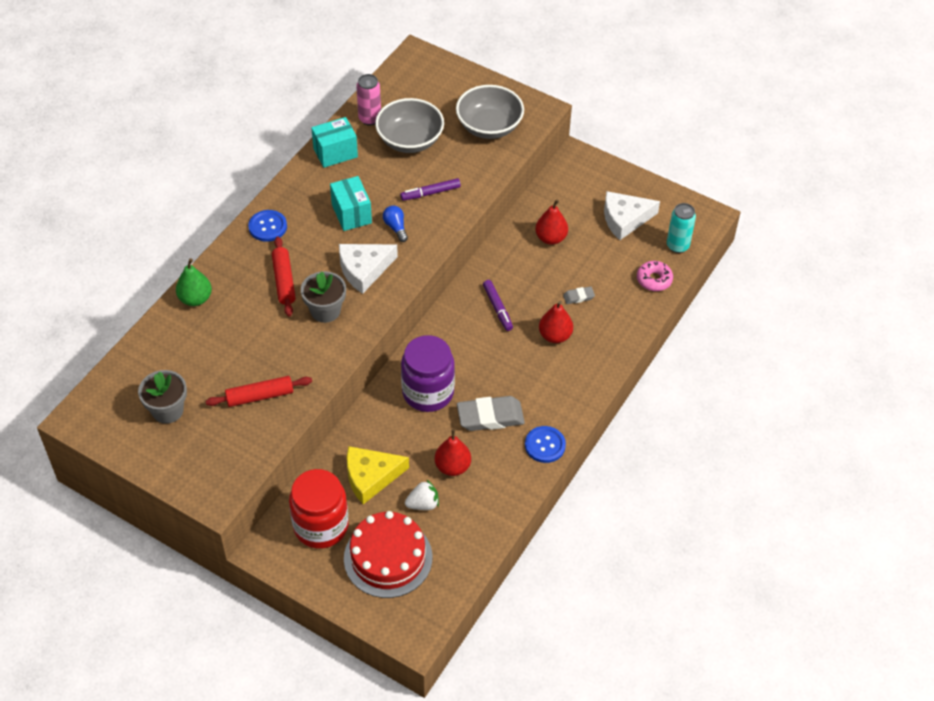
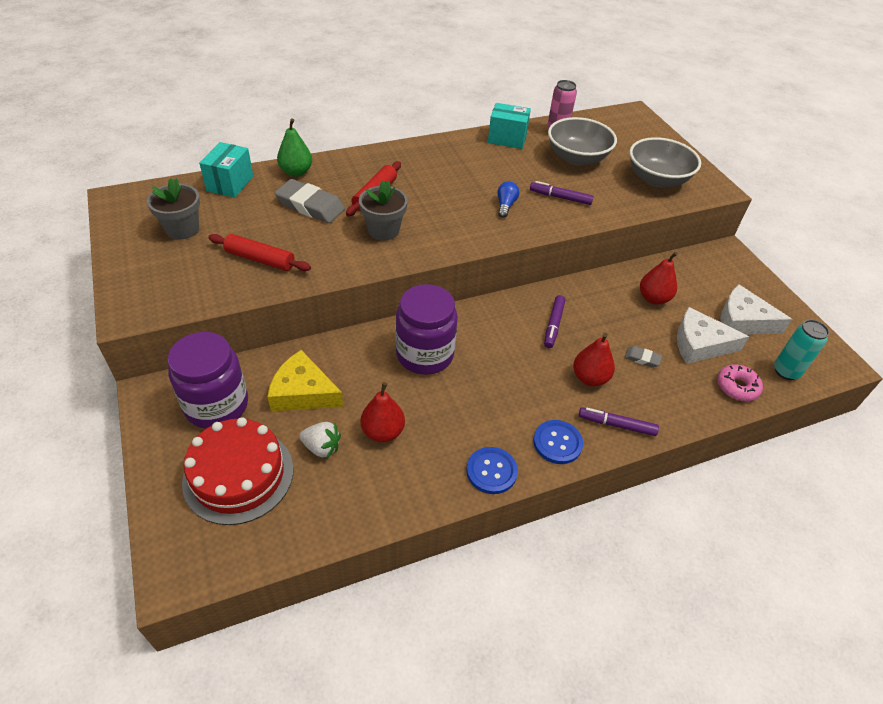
camera: 35 degrees right, 5 degrees down
blue button [248,210,287,242] -> blue button moved to [533,420,583,464]
red jar [289,469,349,549] -> purple jar [168,332,248,429]
turquoise box [330,176,372,231] -> turquoise box moved to [199,142,253,198]
white cheese [339,244,398,294] -> white cheese moved to [677,307,749,364]
grey eraser [457,396,525,431] -> grey eraser moved to [275,179,345,223]
none -> purple marker [579,407,659,436]

